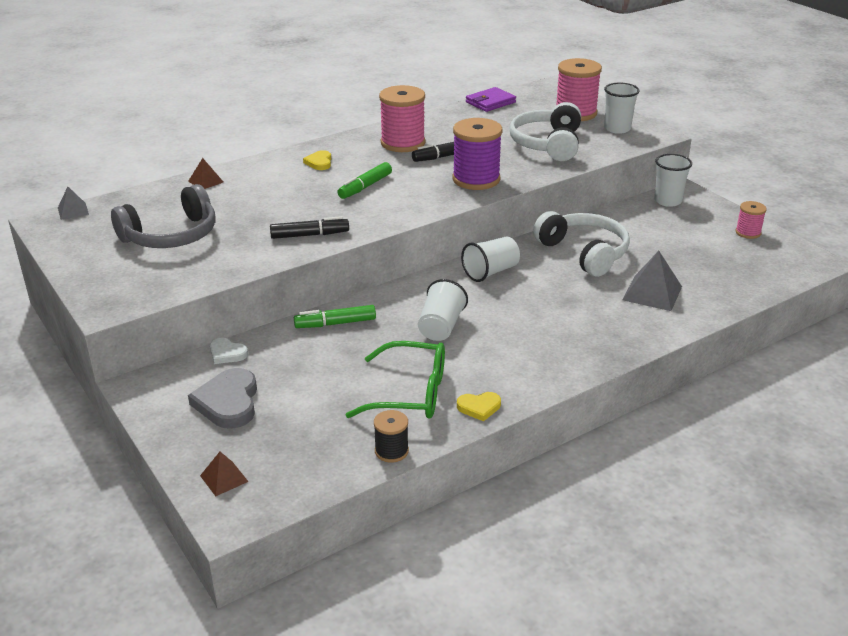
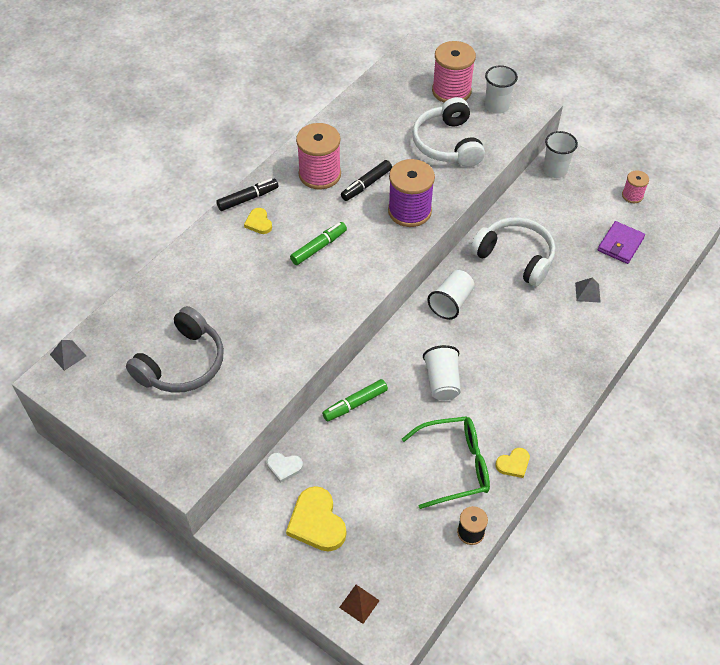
camera: 20 degrees left, 20 degrees up
brown pyramid [188,158,223,189] -> none
grey heart [188,368,257,429] -> yellow heart [286,486,346,552]
black marker [270,216,349,239] -> black marker moved to [216,178,279,211]
green marker [337,162,392,199] -> green marker turned 150 degrees counterclockwise [290,222,347,265]
purple wallet [466,87,516,112] -> purple wallet moved to [598,221,645,264]
grey pyramid [622,251,682,311] -> grey pyramid [575,277,601,303], size x0.58

